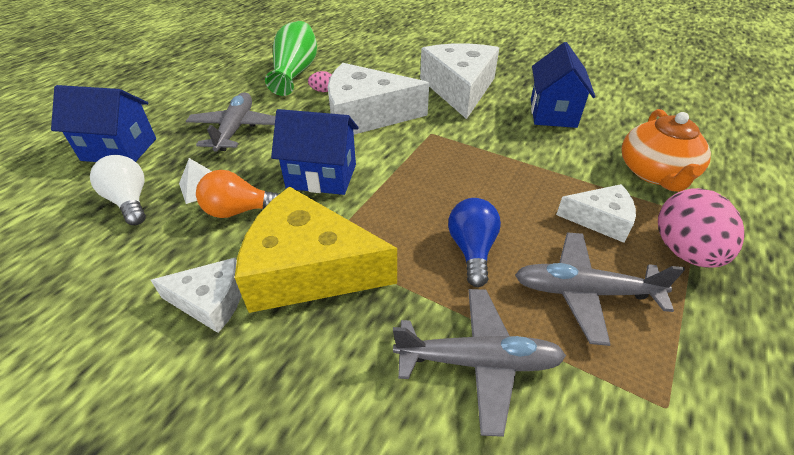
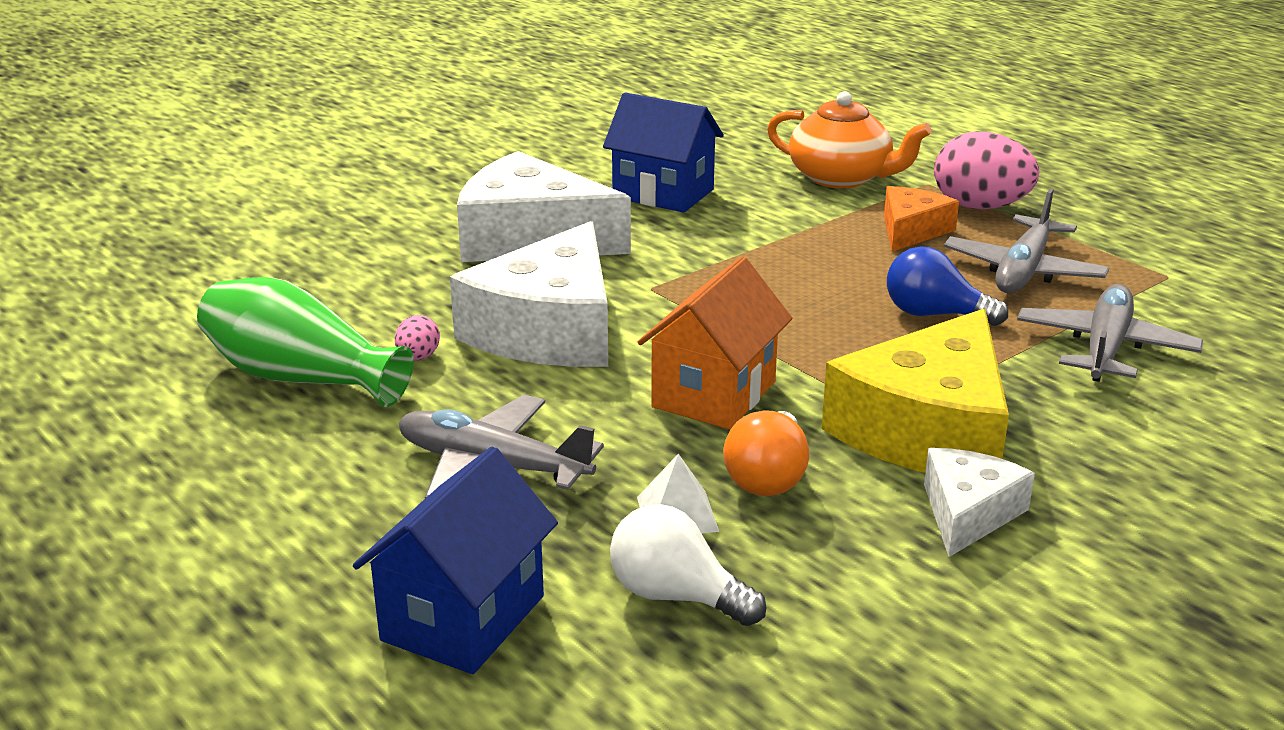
camera: 70 degrees left, 15 degrees down
white light bulb [90,155,146,225] -> white light bulb turned 45 degrees clockwise [610,504,766,626]
blue house [271,109,359,195] -> orange house [638,257,792,429]
white cheese [556,184,636,243] -> orange cheese [884,186,959,252]

